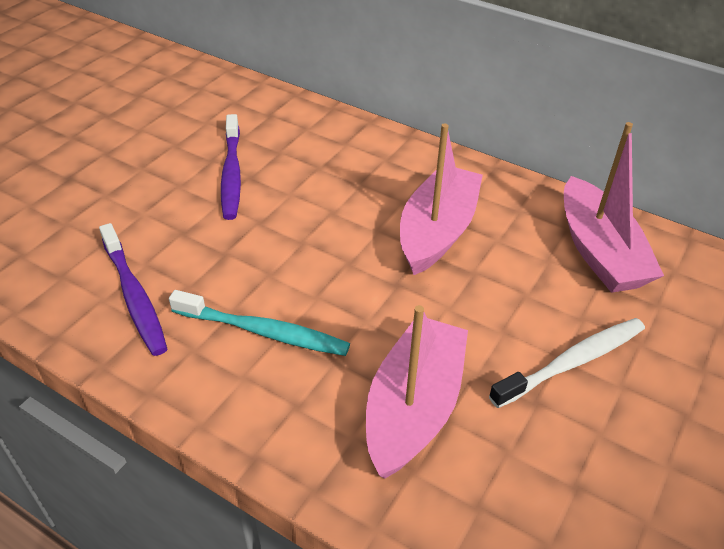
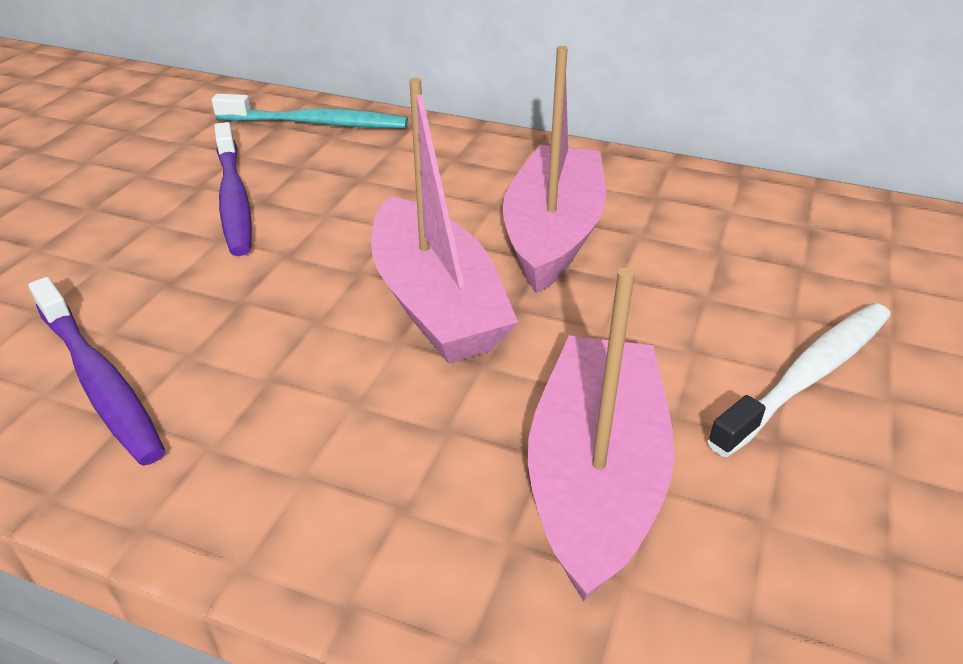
camera: 10 degrees left, 5 degrees down
turquoise toothbrush [169,290,350,356] -> turquoise toothbrush moved to [212,94,408,128]
pink boat [564,122,664,293] -> pink boat moved to [371,78,518,364]

